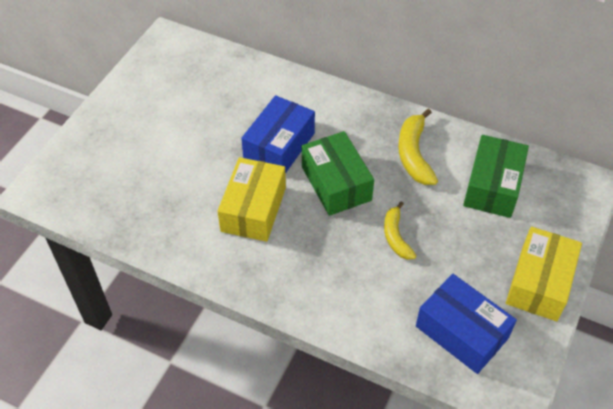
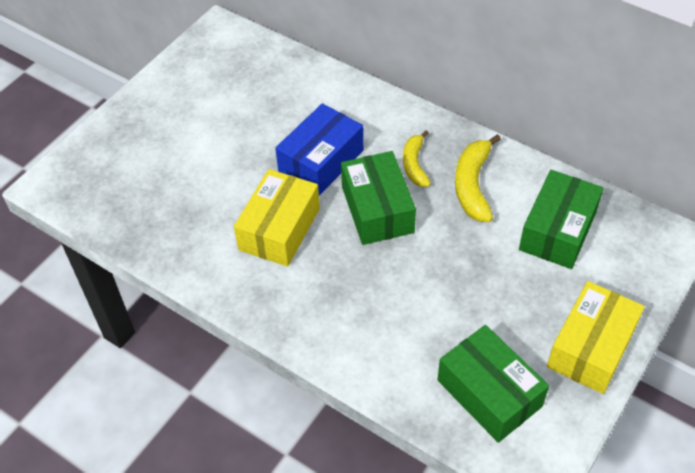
camera: 10 degrees right, 0 degrees up
yellow banana [384,202,416,260] -> yellow banana moved to [403,130,431,187]
blue box [416,274,517,374] -> green box [437,325,549,443]

